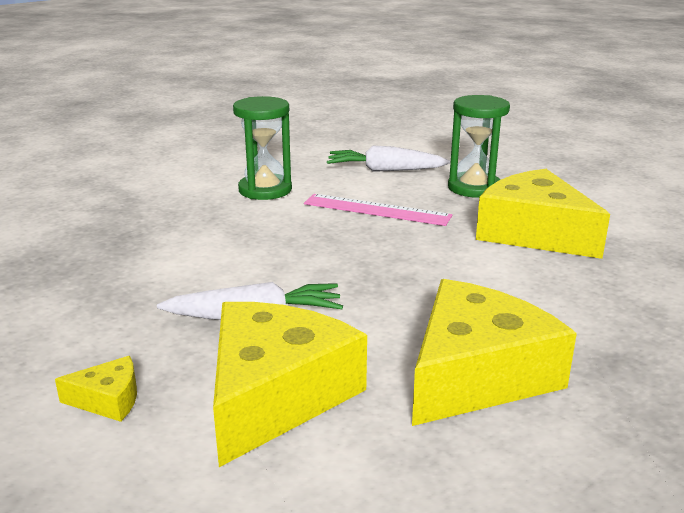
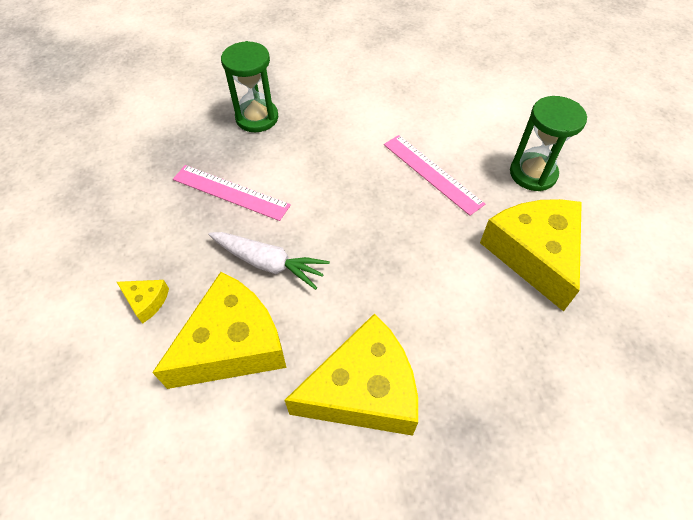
camera: 30 degrees right, 30 degrees up
green hourglass [233,96,292,200] -> green hourglass moved to [221,41,278,132]
white carrot [327,146,450,172] -> none
none -> pink ruler [173,165,291,221]

